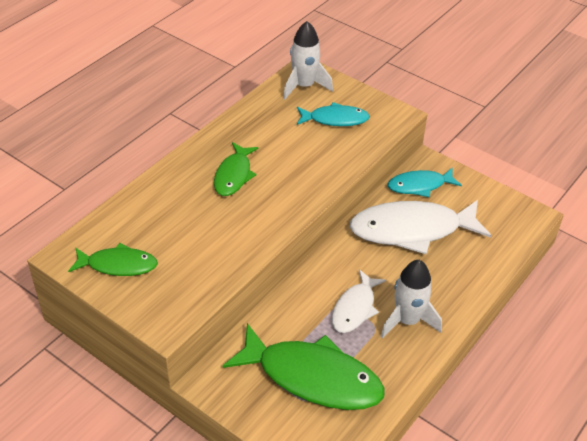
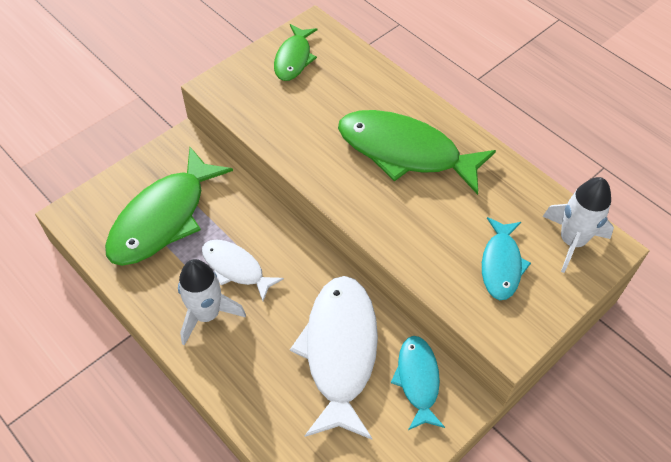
camera: 100 degrees right, 10 degrees up
green fish [214,142,259,196] -> green fish [338,110,496,195], size x1.79

